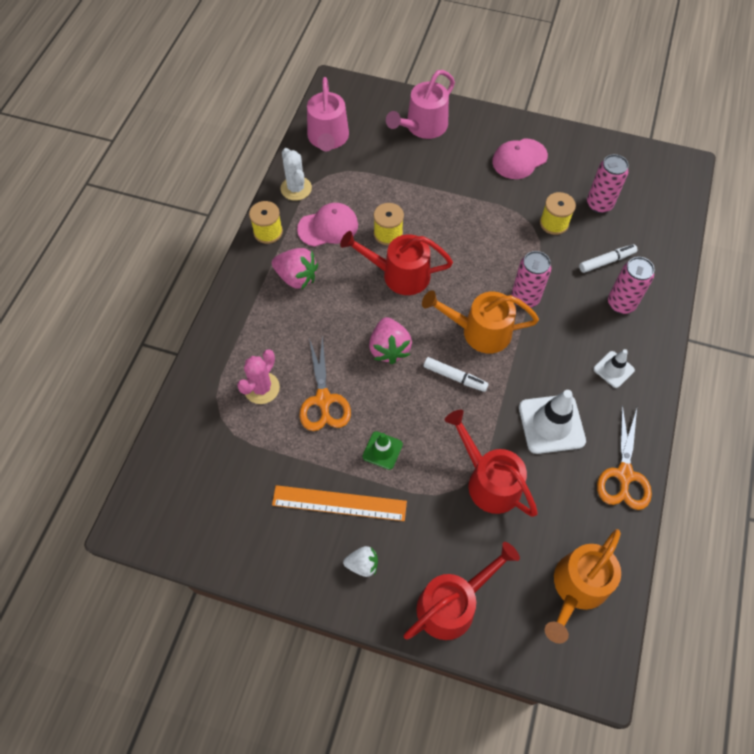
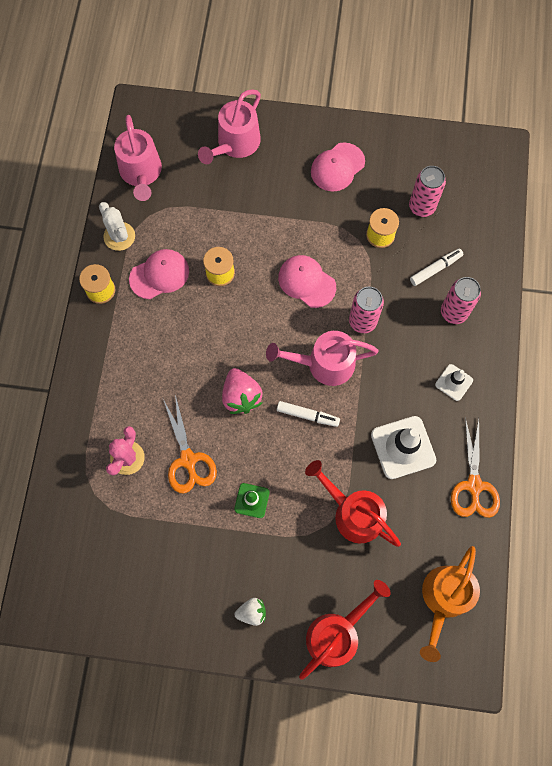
camera: 10 degrees left, 10 degrees up
pink strawberry [272,248,318,290] -> none
orange ruler [272,485,407,521] -> none
red watering can [340,231,453,295] -> none
orange watering can [422,290,539,353] -> pink watering can [266,331,379,386]
none -> pink cap [278,255,336,308]

